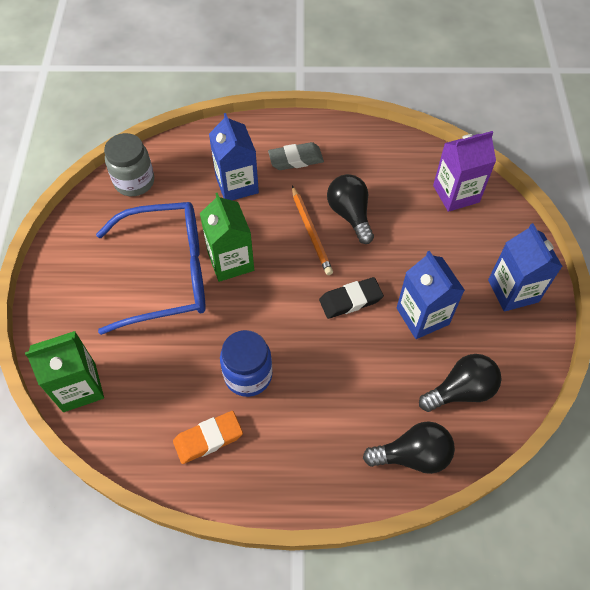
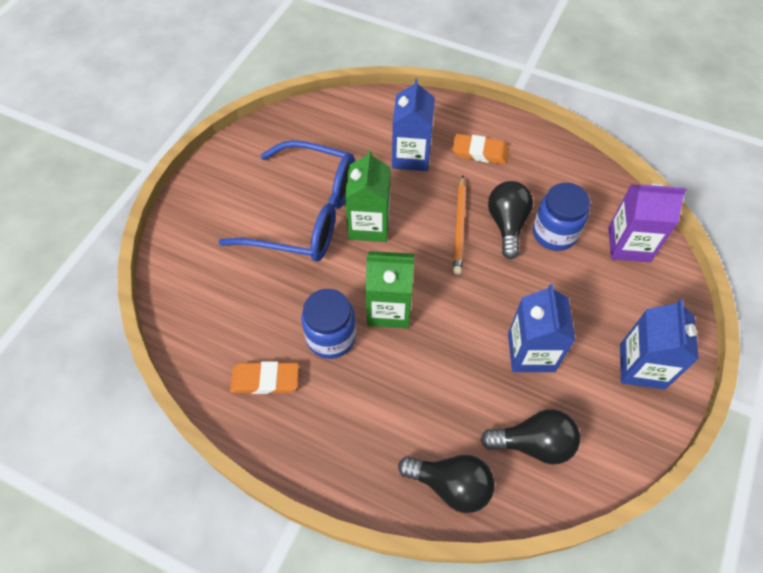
camera: 25 degrees right, 0 degrees up
green carton [25,331,104,412] -> green carton moved to [365,251,414,328]
grey jar [104,133,154,196] -> none
grey eraser [268,142,324,170] -> orange eraser [452,134,509,165]
black eraser [319,277,384,319] -> none
none -> blue jar [533,183,590,251]

